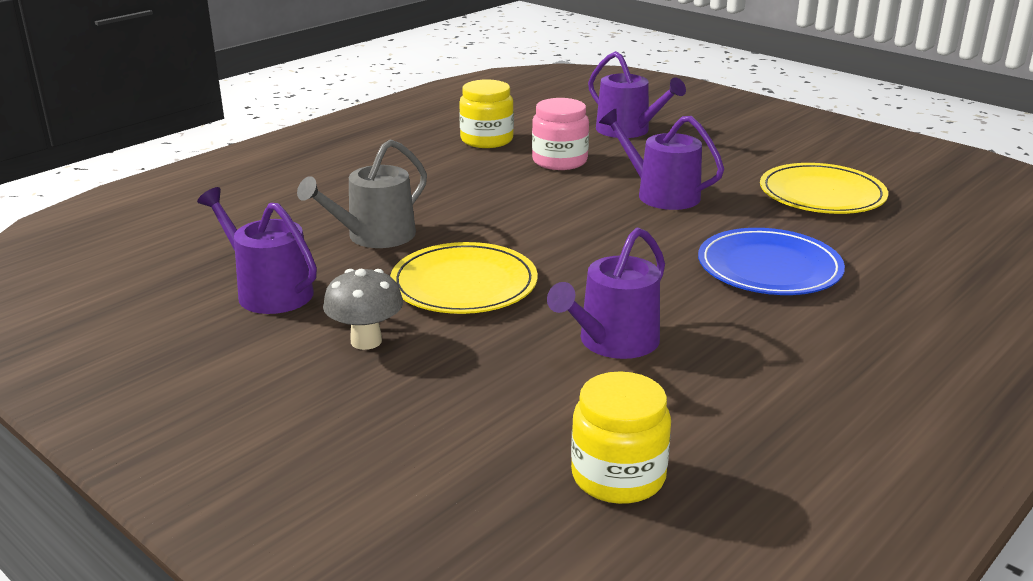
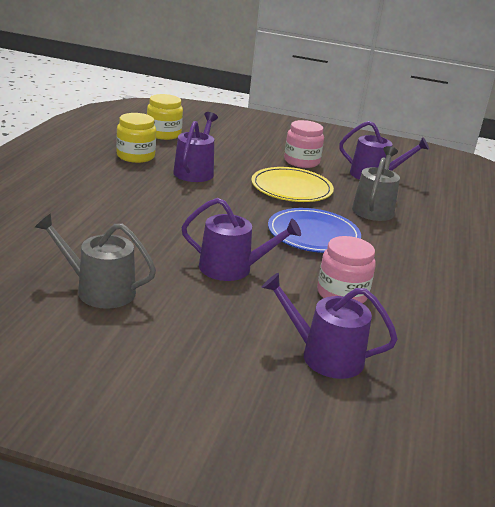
camera: 150 degrees right, 0 degrees up
grey mushroom [323,269,403,350] -> pink jar [284,120,324,168]
yellow jar [459,79,514,148] -> yellow jar moved to [116,113,156,163]
blue plate [698,228,845,295] -> blue plate moved to [268,208,361,253]
yellow plate [760,163,888,214] -> grey watering can [35,213,156,309]

